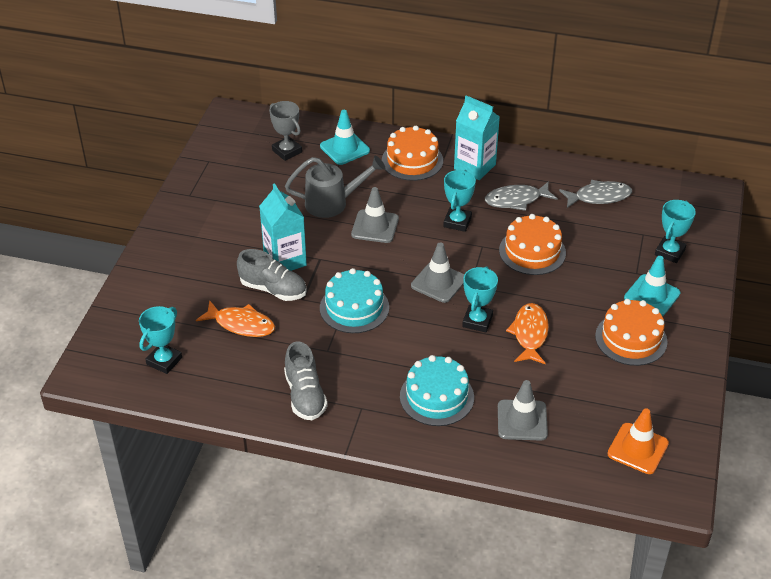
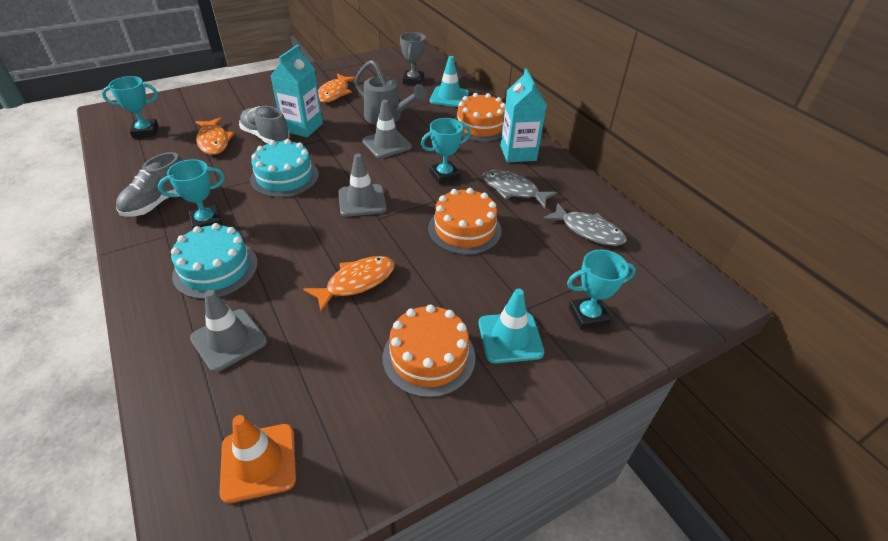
camera: 45 degrees right, 0 degrees up
grey shoe [237,249,307,301] -> grey shoe turned 150 degrees clockwise [239,106,290,144]
turquoise trophy [462,266,498,332] -> turquoise trophy moved to [158,159,225,228]
none -> orange fish [318,74,356,103]

